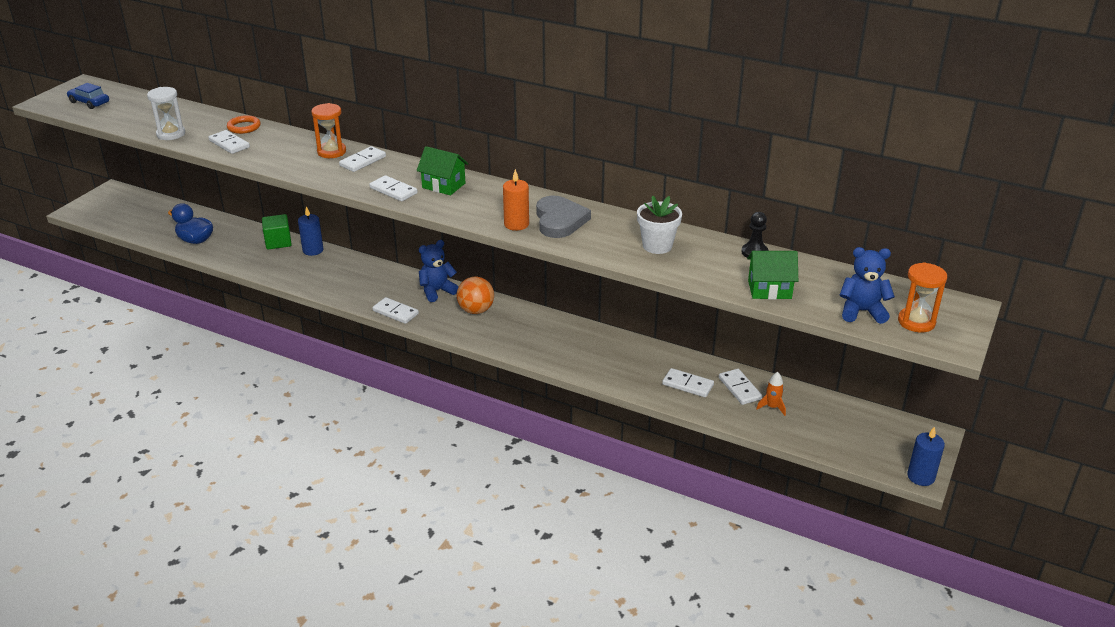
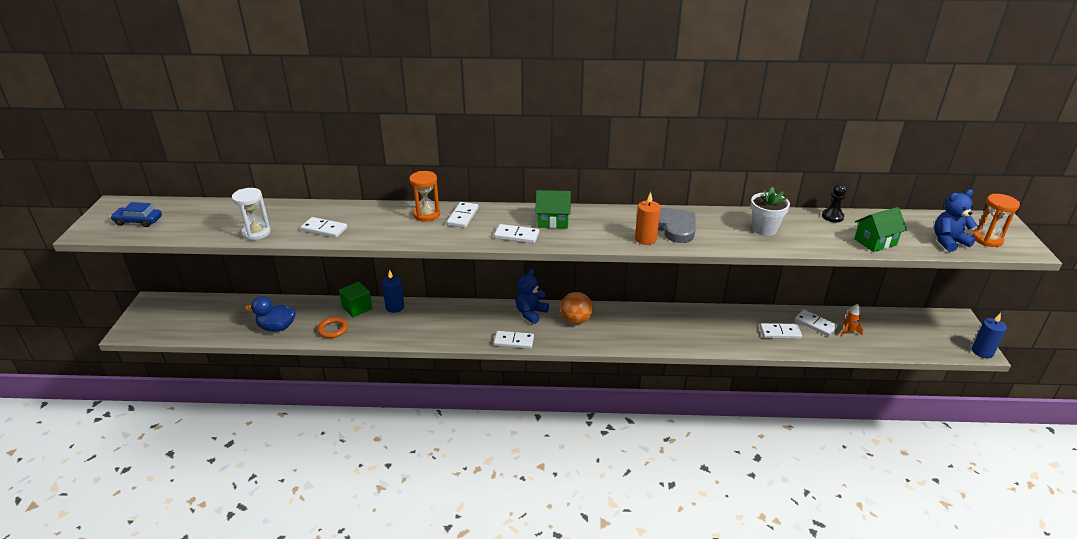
camera: 25 degrees left, 0 degrees up
orange ring [227,115,261,134] -> orange ring moved to [317,317,348,338]

